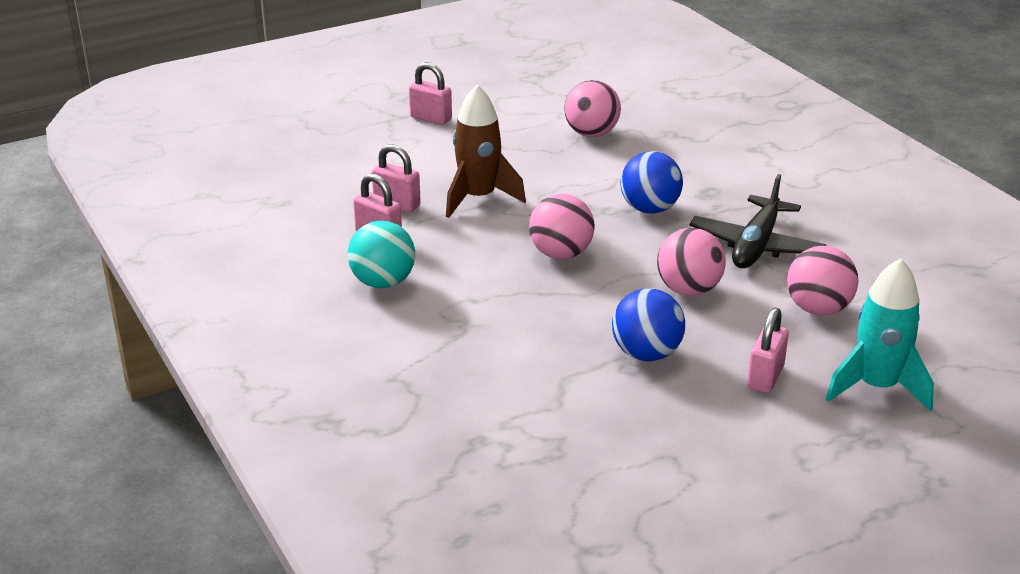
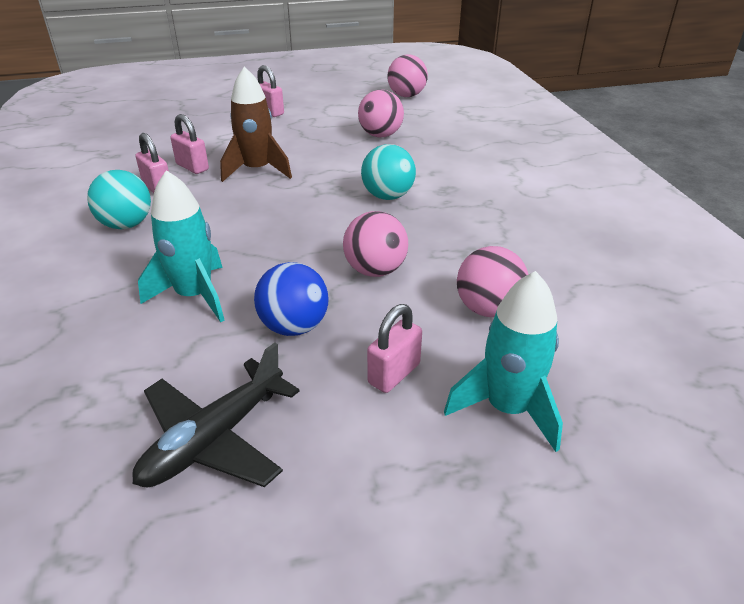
camera: 15 degrees right, 5 degrees up
pink ball [529,194,595,259] -> pink ball moved to [387,55,428,97]
blue ball [620,151,683,214] -> turquoise ball [361,144,416,200]
black plane [690,174,826,268] -> black plane moved to [132,343,300,488]
none -> turquoise rocket [138,170,224,322]

